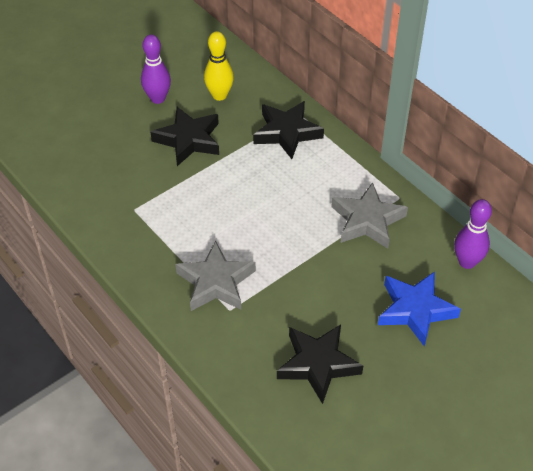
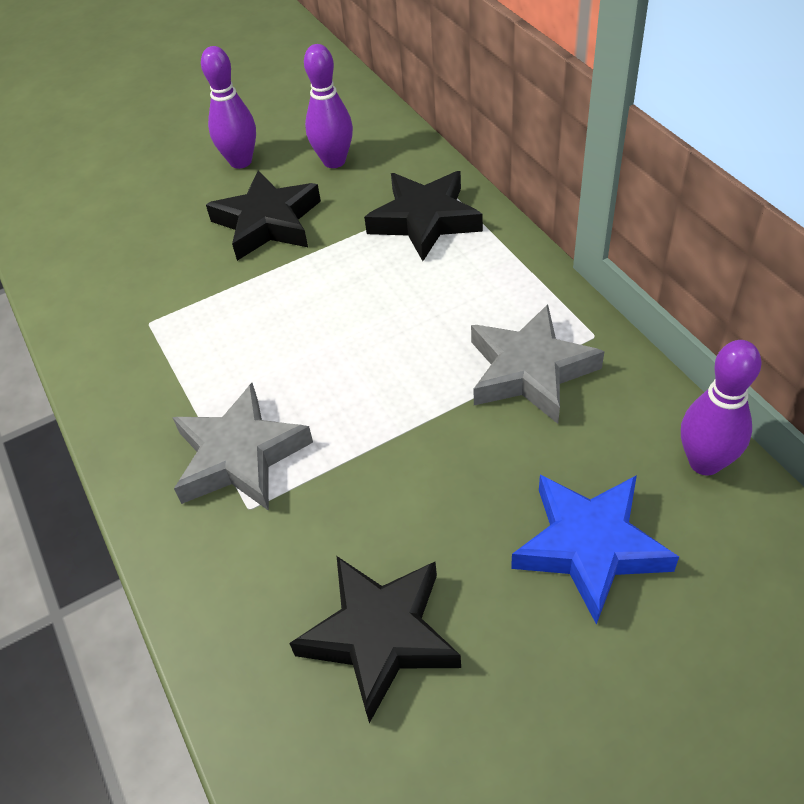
camera: 15 degrees right, 0 degrees up
yellow bowling pin [204,31,234,101] -> purple bowling pin [304,44,353,168]

